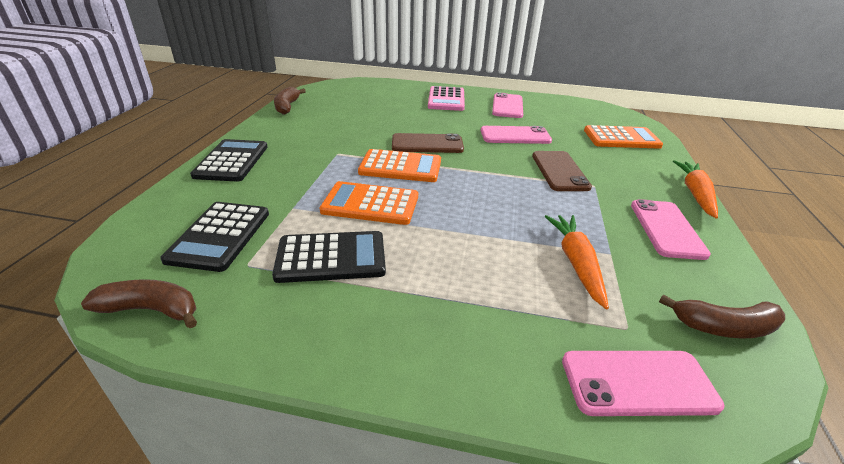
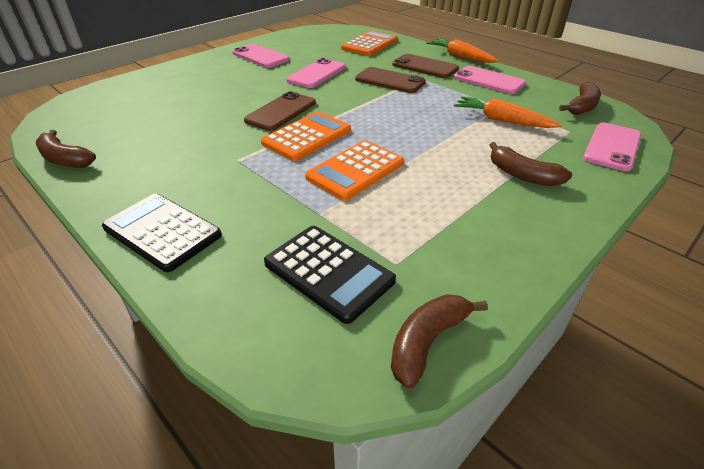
camera: 55 degrees left, 5 degrees up
black calculator [272,231,386,283] -> none
pink calculator [428,86,465,111] -> none
none -> brown phone [392,54,459,78]
none -> brown banana [490,142,572,186]

